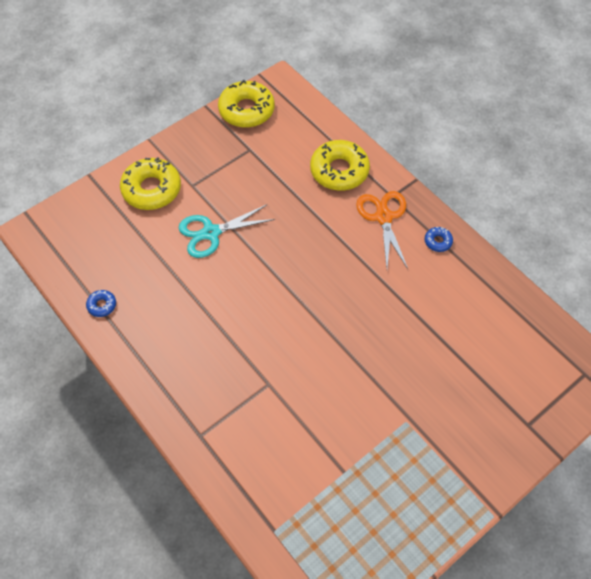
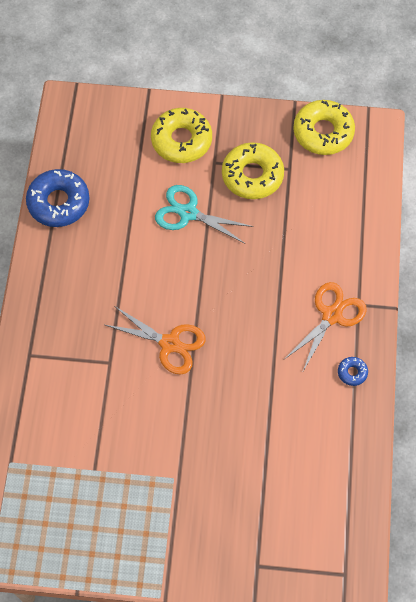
camera: 45 degrees right, 5 degrees up
blue donut [86,290,116,317] -> blue donut [26,169,90,227], size x2.21
yellow donut [310,140,370,191] -> yellow donut moved to [222,142,284,199]
none -> orange scissors [105,306,206,374]

